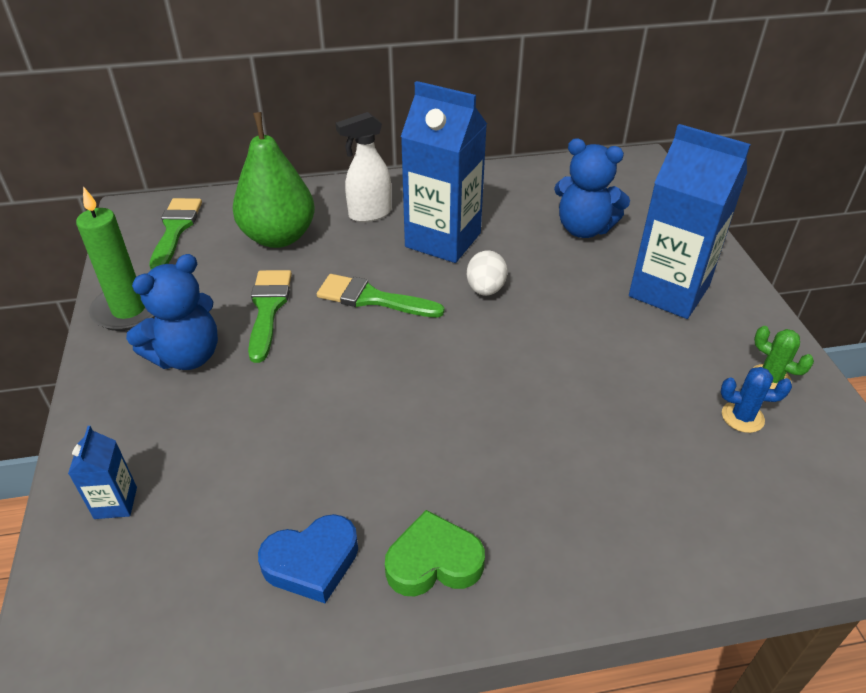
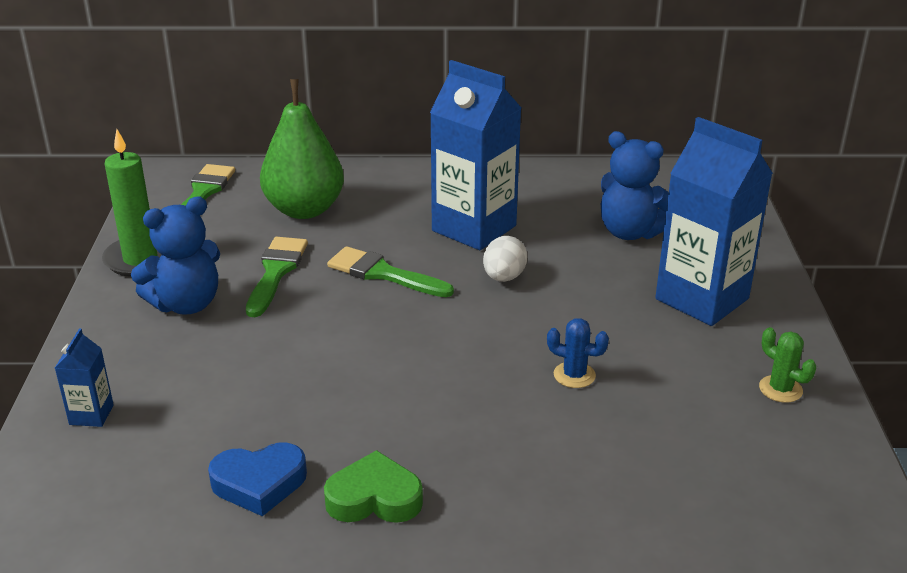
camera: 10 degrees right, 10 degrees down
white spray bottle [336,112,391,222] -> none
blue cactus [721,367,792,433] -> blue cactus moved to [547,318,609,388]

